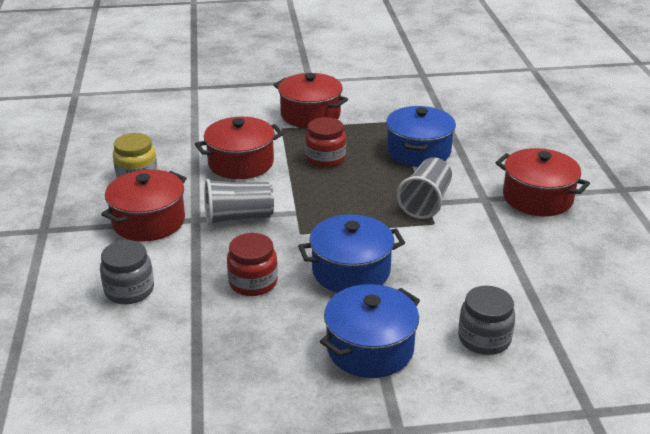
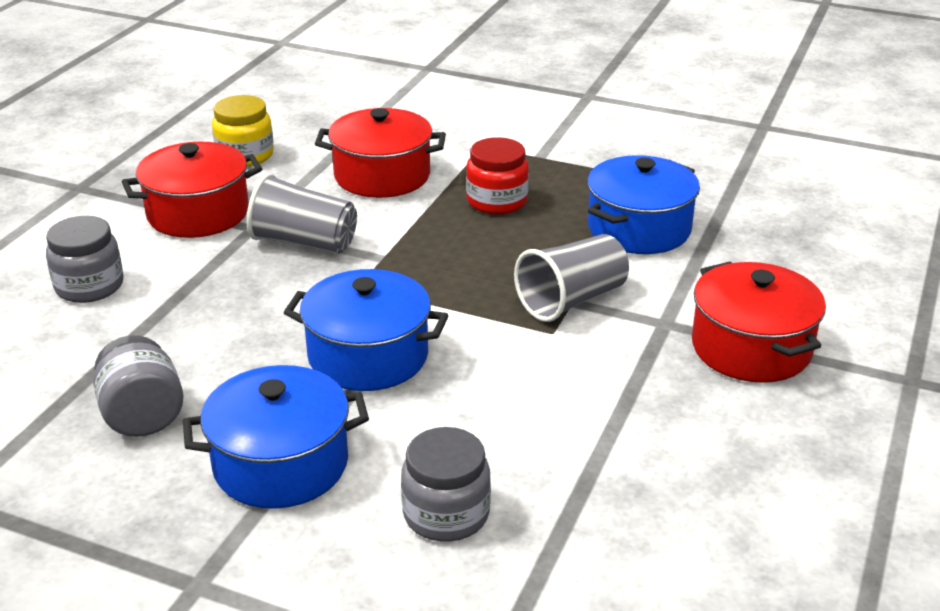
camera: 30 degrees right, 0 degrees up
red jar [227,233,278,296] -> none
red pot [274,73,348,128] -> none
none -> grey jar [93,335,184,437]

